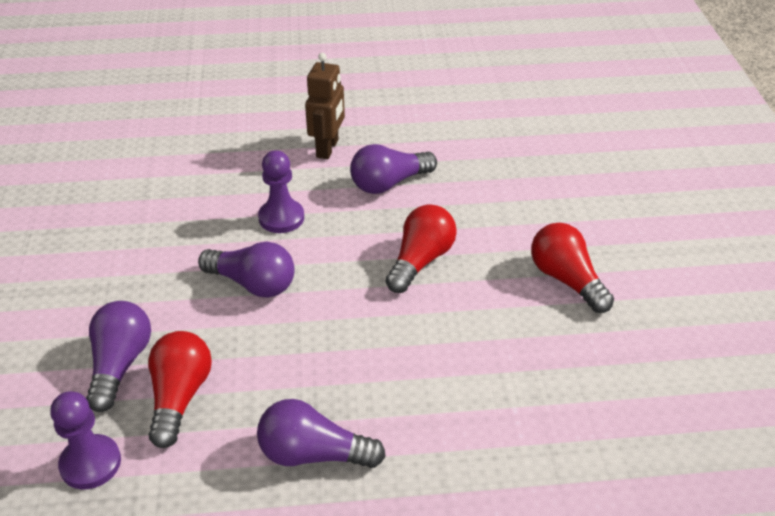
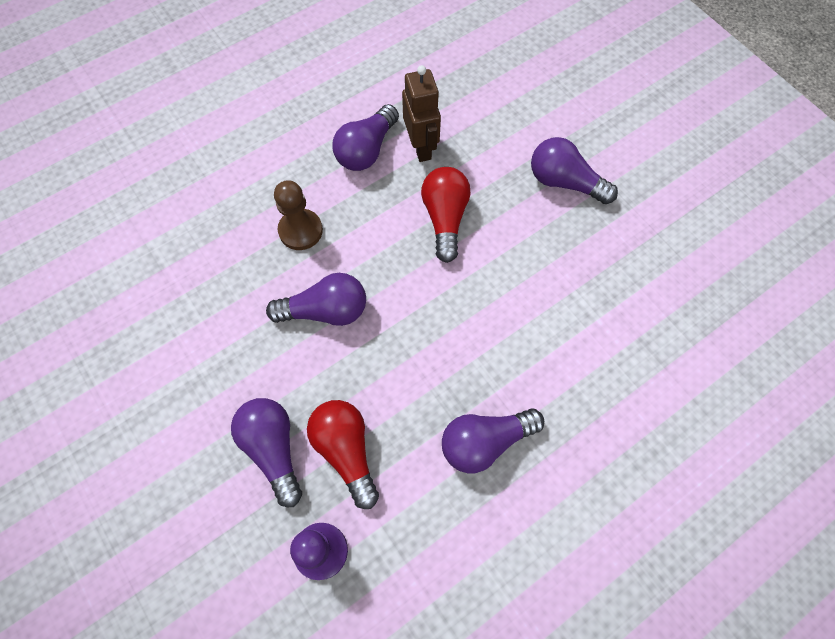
camera: 30 degrees left, 25 degrees up
purple pawn [258,150,304,233] -> brown pawn [274,180,323,250]
brown robot [305,53,345,159] -> brown robot moved to [402,65,441,162]
red light bulb [531,223,614,313] -> purple light bulb [531,137,618,204]

